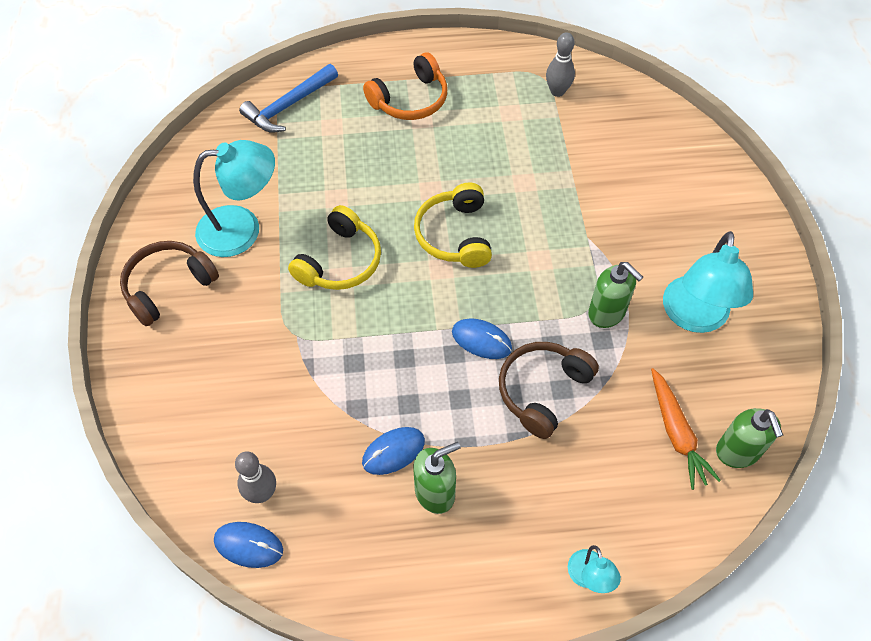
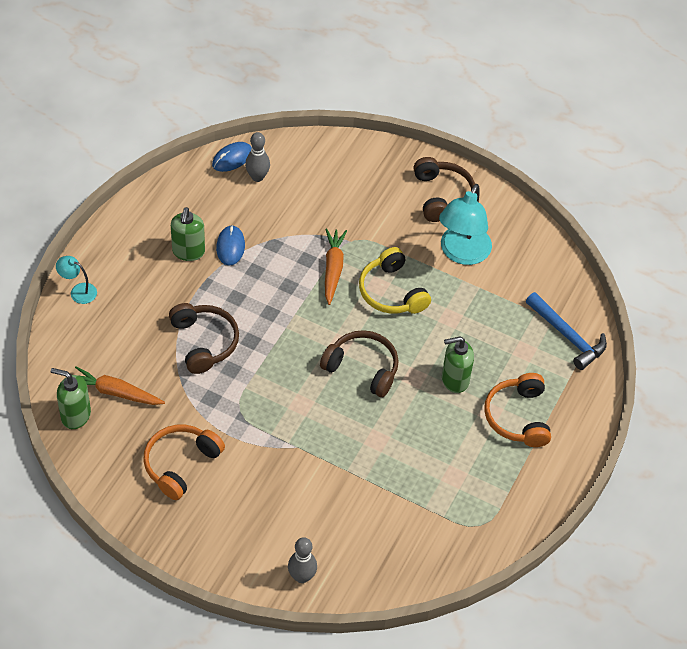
camera: 120 degrees right, 5 degrees down
blue hammer [239,64,338,133] -> blue hammer turned 150 degrees clockwise [526,292,607,370]
yellow headphones [414,183,492,268] -> brown headphones [320,330,399,397]
blue mouse [452,318,512,359] -> none
grey bowling pin [546,32,575,97] -> grey bowling pin moved to [288,537,317,583]
green soap dispenser [588,262,643,328] -> green soap dispenser moved to [442,336,474,393]
turquoise lamp [663,231,753,333] -> orange headphones [143,425,225,500]
none -> orange carrot [325,229,347,305]

